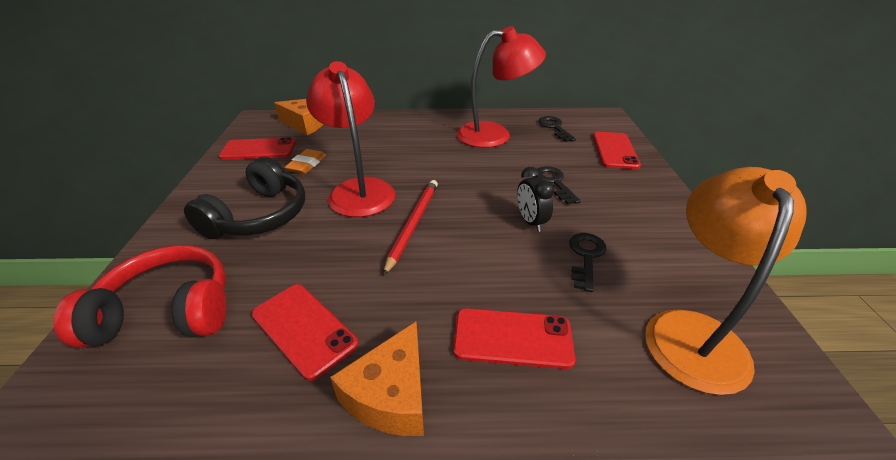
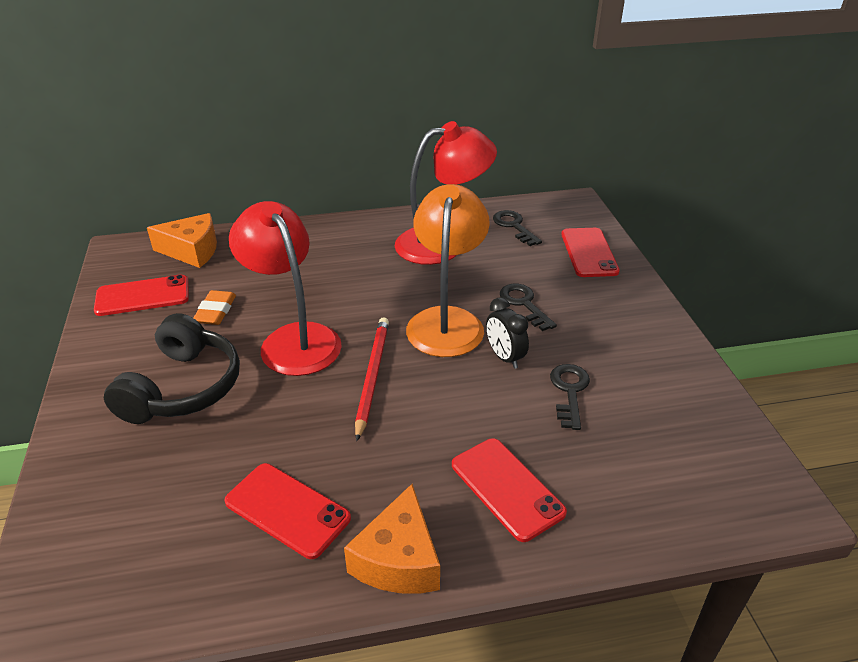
camera: 10 degrees left, 0 degrees up
red headphones [54,245,226,348] -> none
red phone [453,308,575,369] -> red phone turned 60 degrees clockwise [452,438,567,542]
orange lamp [645,167,807,395] -> orange lamp moved to [406,184,490,357]

